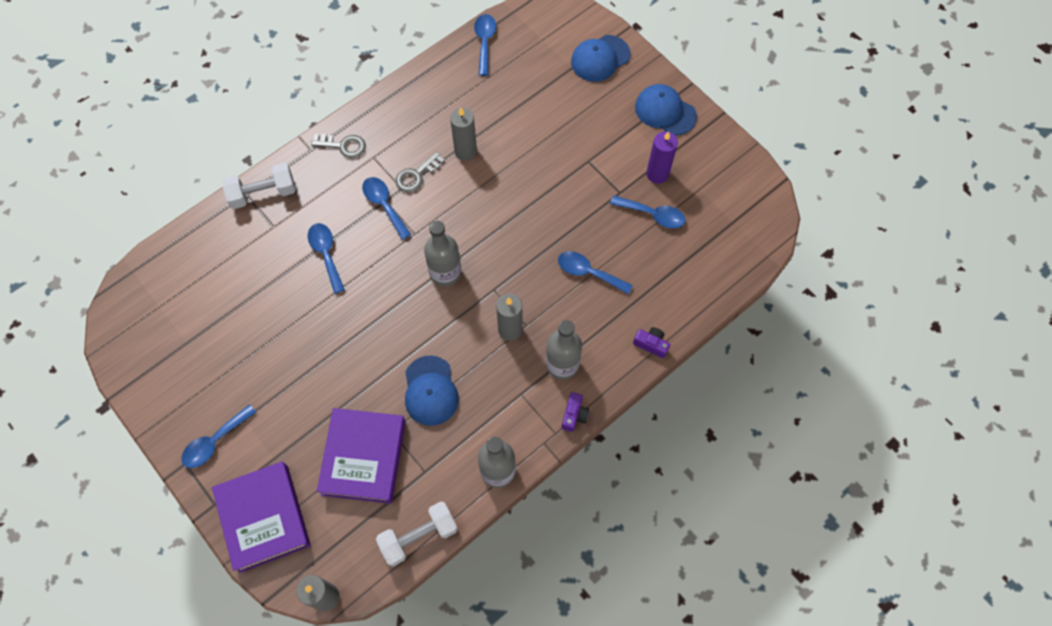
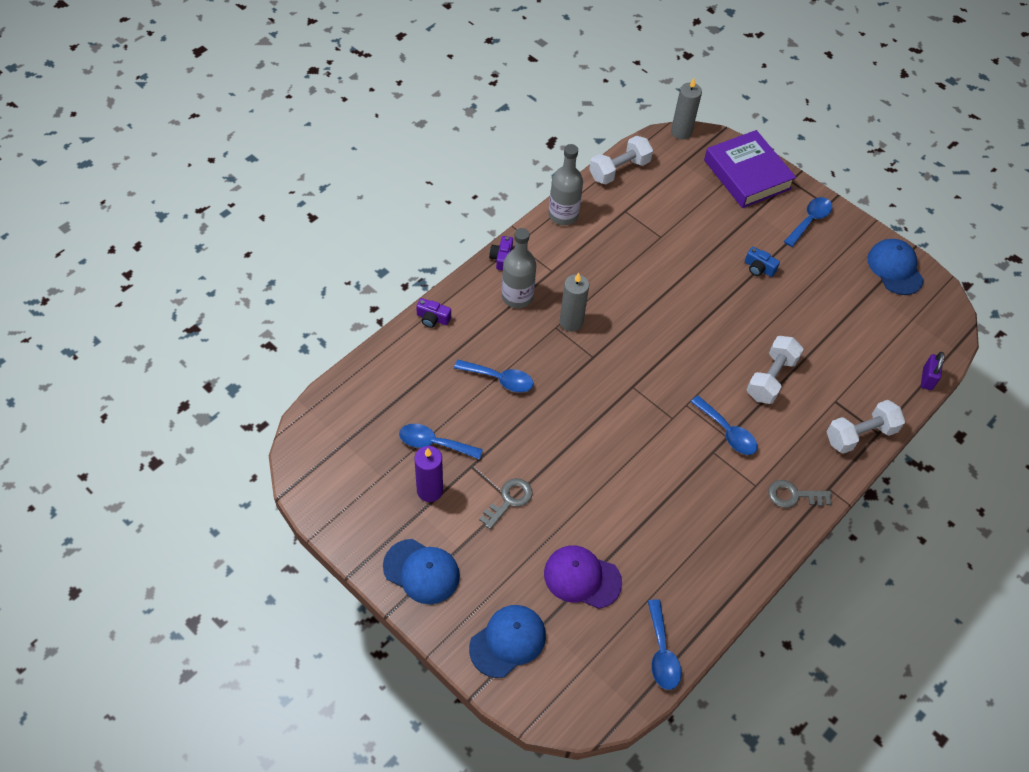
camera: 170 degrees right, 10 degrees down
blue spoon [308,223,345,294] -> white dumbbell [746,336,804,404]
purple book [317,408,405,504] -> none
grey key [395,152,445,192] -> grey key moved to [479,478,532,529]
blue cap [405,356,459,426] -> blue cap moved to [867,239,924,295]
grey bottle [424,220,461,286] -> none
grey candle [450,108,477,161] -> none
none -> purple cap [544,546,622,609]
none -> blue camera [745,247,780,277]
none -> purple padlock [921,352,944,390]

